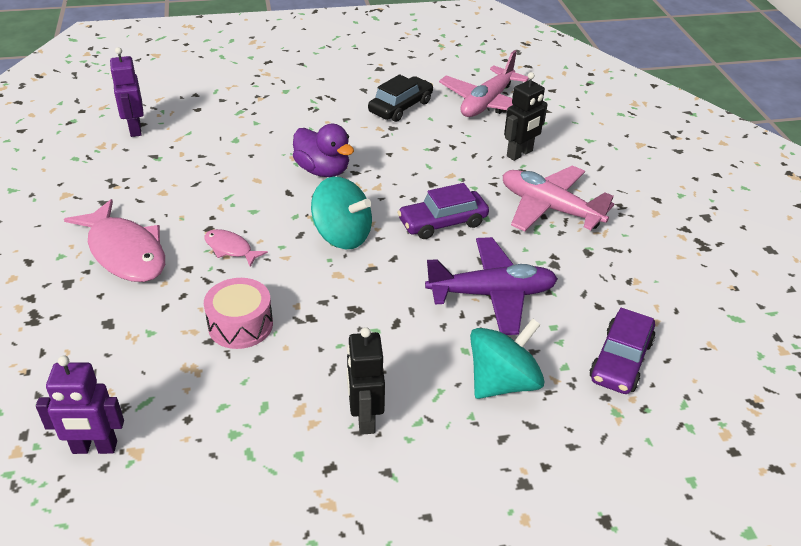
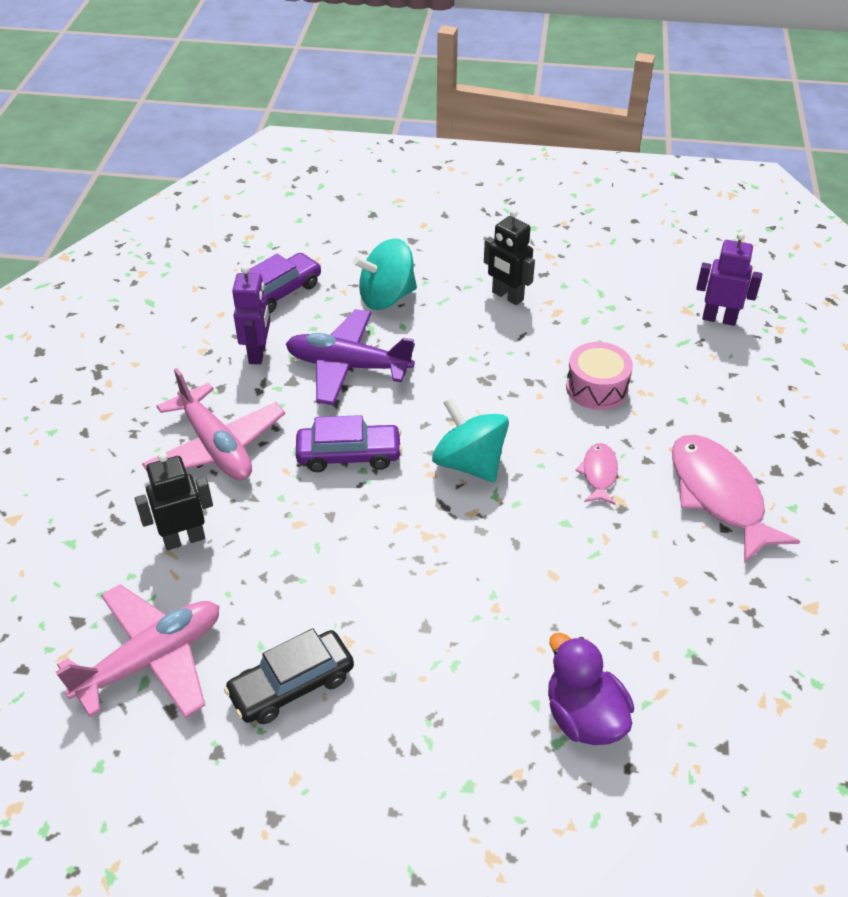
camera: 160 degrees left, 5 degrees up
purple robot [110,47,144,137] -> purple robot moved to [232,265,271,364]
pink fish [204,229,268,267] -> pink fish turned 135 degrees counterclockwise [575,443,618,505]
purple duck [293,124,354,177] -> purple duck moved to [548,633,634,745]
black robot [347,327,385,435] -> black robot turned 120 degrees clockwise [484,209,535,305]

